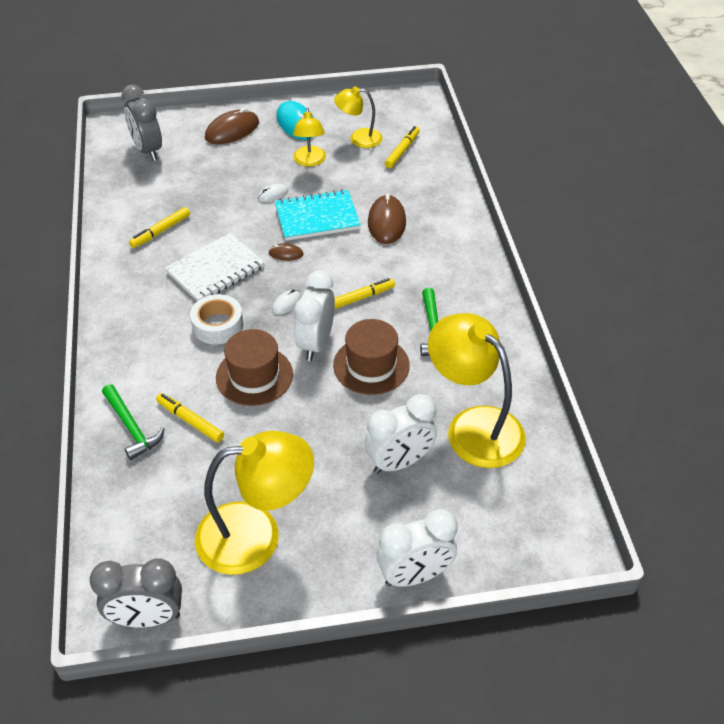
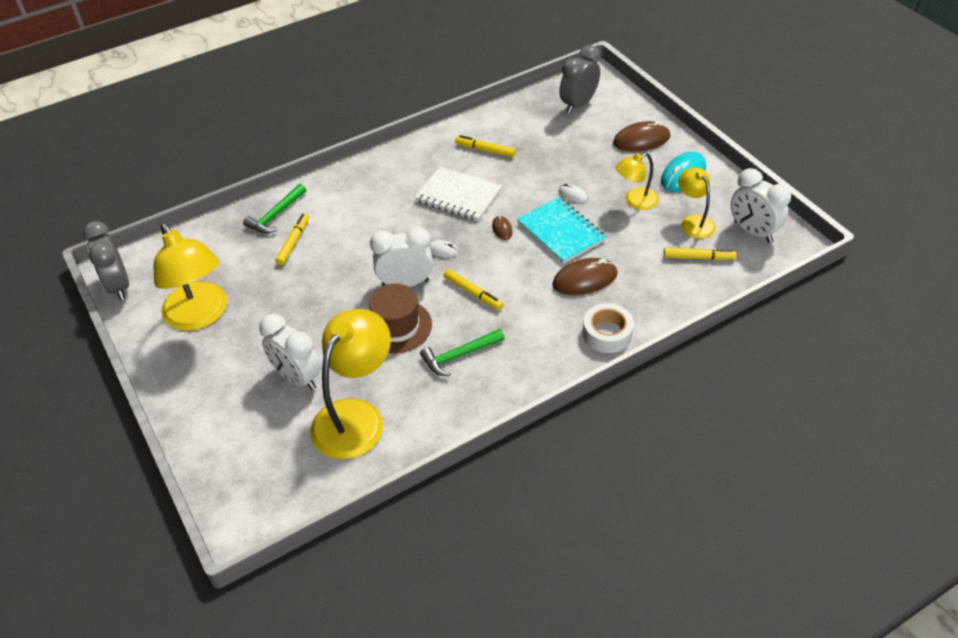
camera: 70 degrees right, 0 degrees up
white tape [190,294,244,344] -> white tape moved to [583,303,634,353]
brown mouse [205,108,259,144] -> brown mouse turned 45 degrees counterclockwise [613,121,670,152]
brown hat [216,329,293,406] -> none
white clock [377,509,458,587] -> white clock moved to [731,168,791,243]

